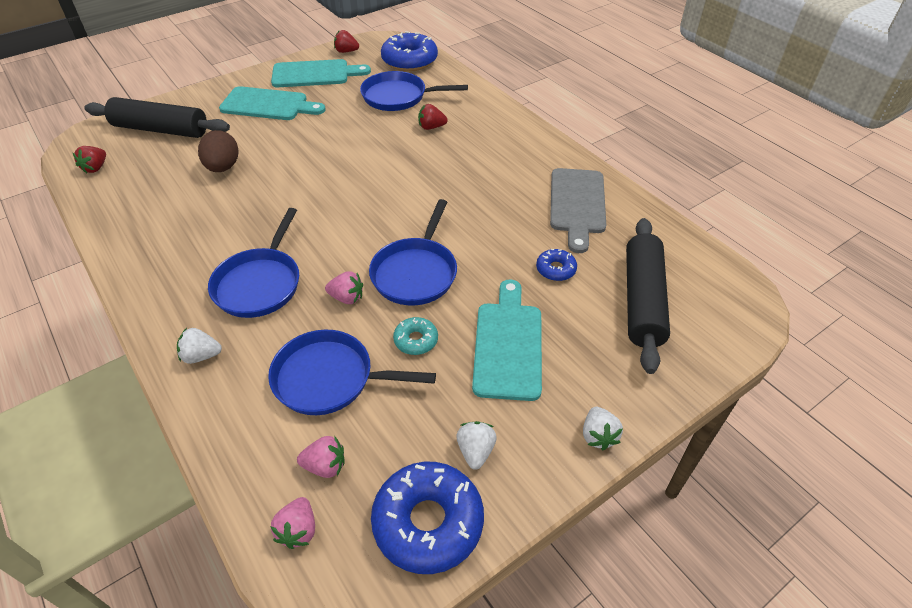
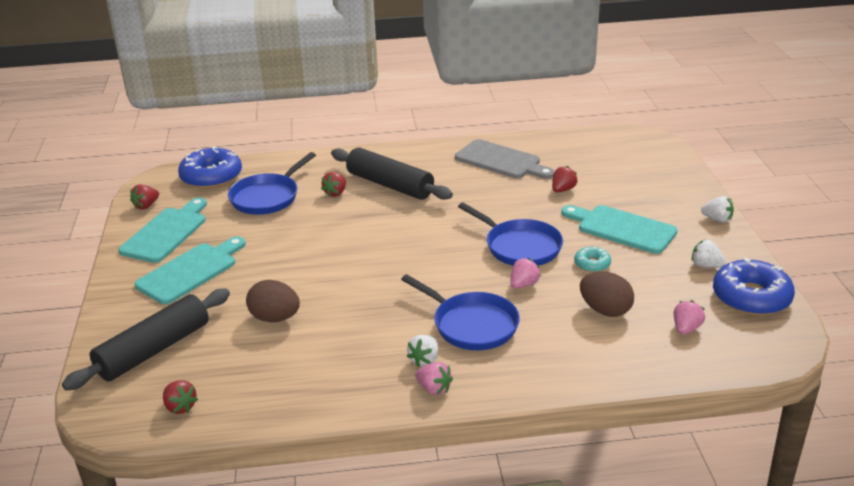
camera: 60 degrees left, 15 degrees down
white strawberry [177,328,222,364] -> white strawberry moved to [407,335,438,367]
blue pan [268,330,436,415] -> brown egg [580,271,634,317]
pink strawberry [270,497,315,549] -> pink strawberry moved to [415,362,453,395]
blue donut [536,249,577,281] -> red strawberry [552,166,578,192]
black rolling pin [626,218,670,374] -> black rolling pin moved to [331,148,453,200]

